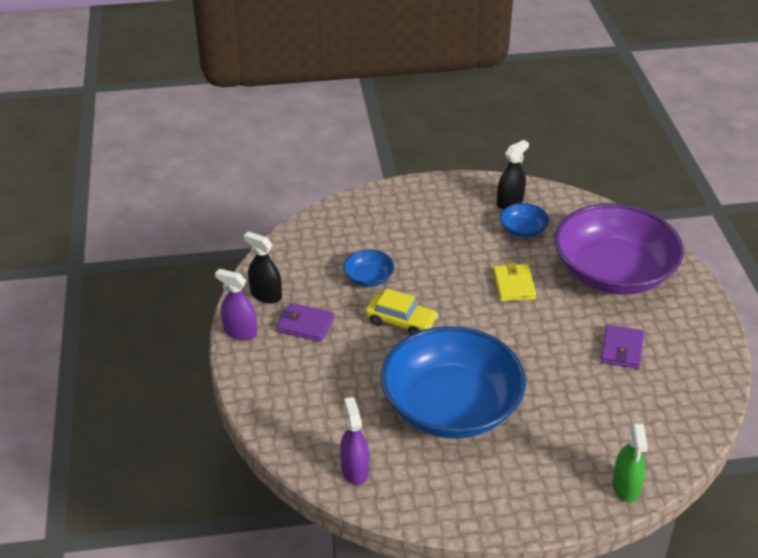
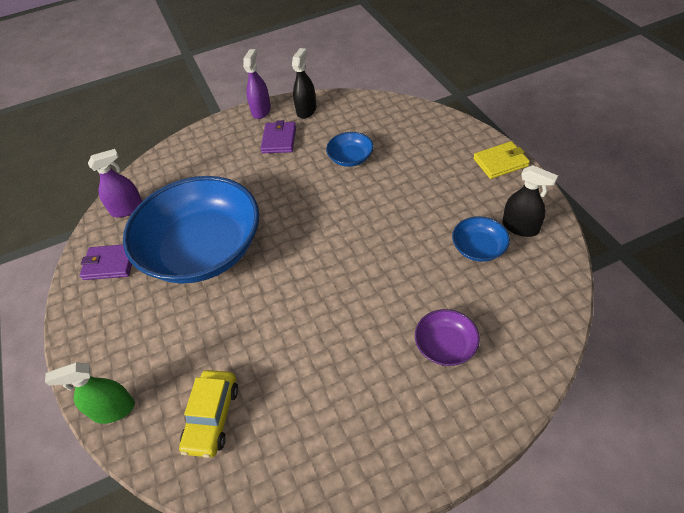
camera: 80 degrees right, 10 degrees up
yellow car [365,288,438,335] -> yellow car moved to [179,370,238,458]
yellow wallet [493,263,536,301] -> yellow wallet moved to [473,141,530,179]
purple bowl [554,204,684,295] -> purple bowl [415,309,480,366], size x0.40
purple wallet [601,325,644,369] -> purple wallet moved to [80,245,132,280]

